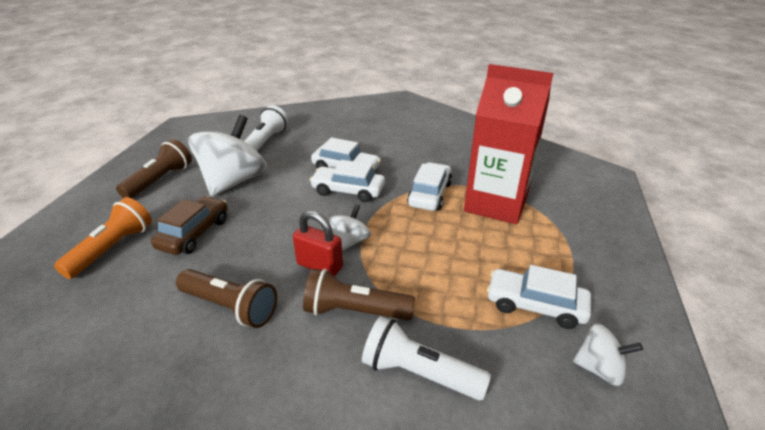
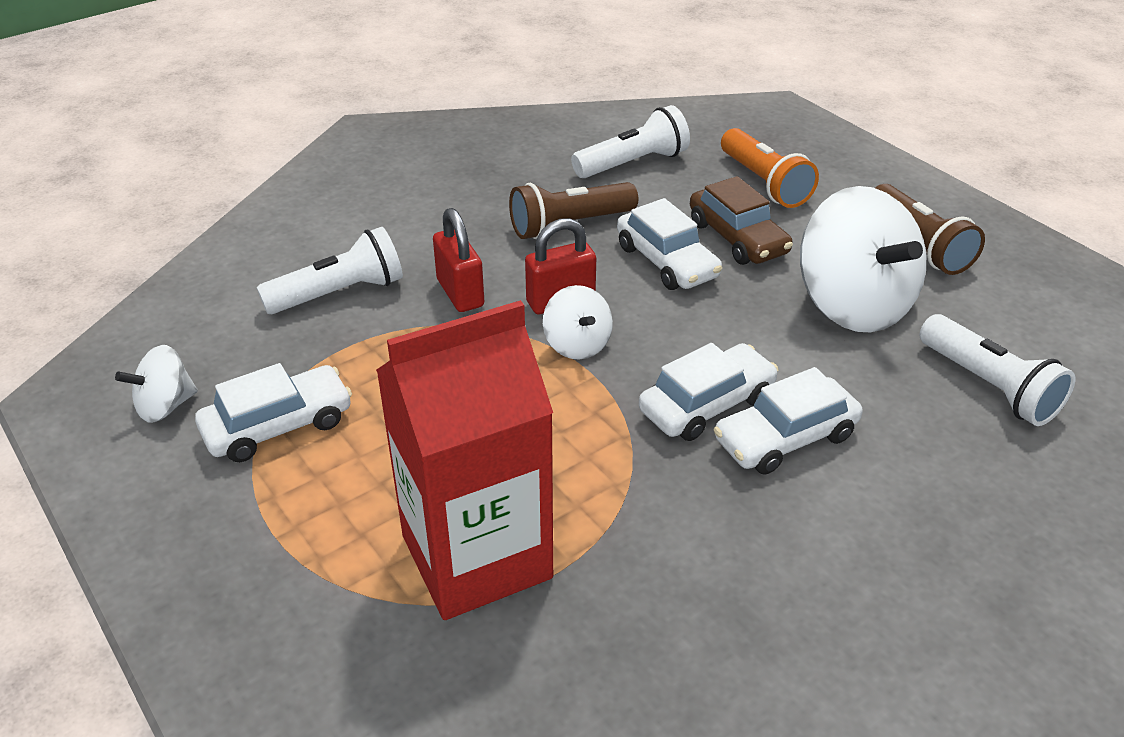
camera: 130 degrees right, 5 degrees up
brown flashlight [303,269,415,321] -> red padlock [433,208,484,312]
white car [407,162,452,211] -> white car moved to [617,198,722,290]
none -> white flashlight [571,105,690,178]

